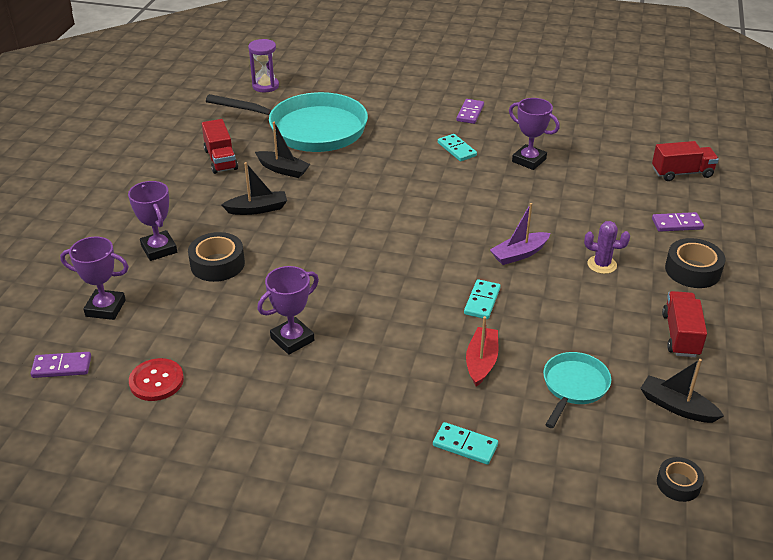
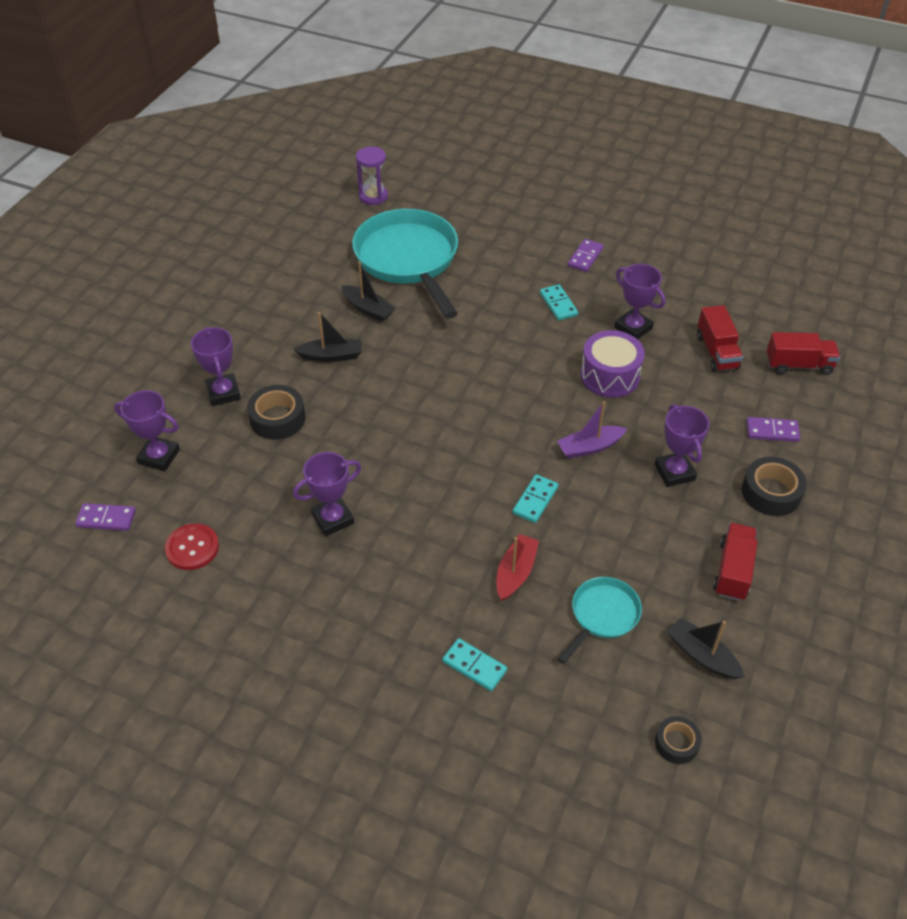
camera: 10 degrees right, 10 degrees up
red truck [202,119,238,174] -> red truck moved to [697,305,743,372]
turquoise pan [206,92,368,152] -> turquoise pan turned 135 degrees counterclockwise [352,209,458,319]
purple cactus [584,221,630,274] -> purple trophy [655,404,710,487]
none -> purple drum [581,330,645,398]

